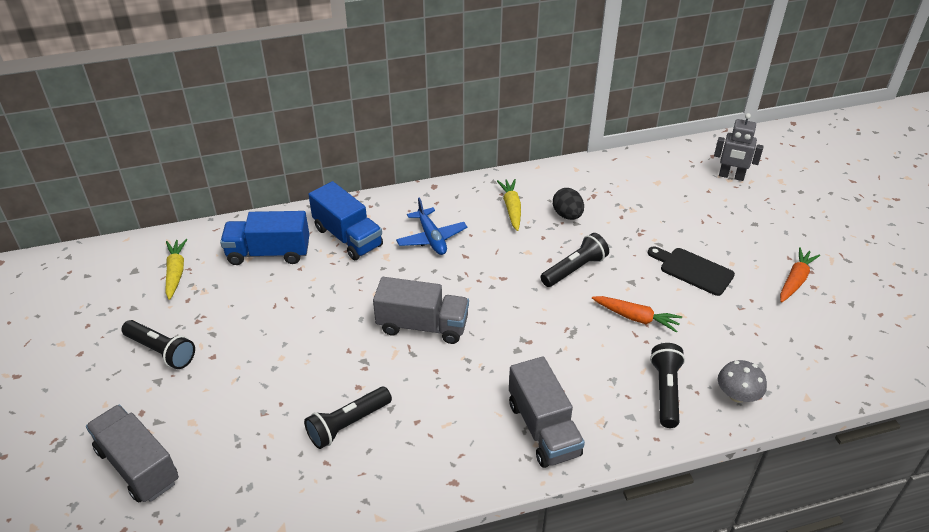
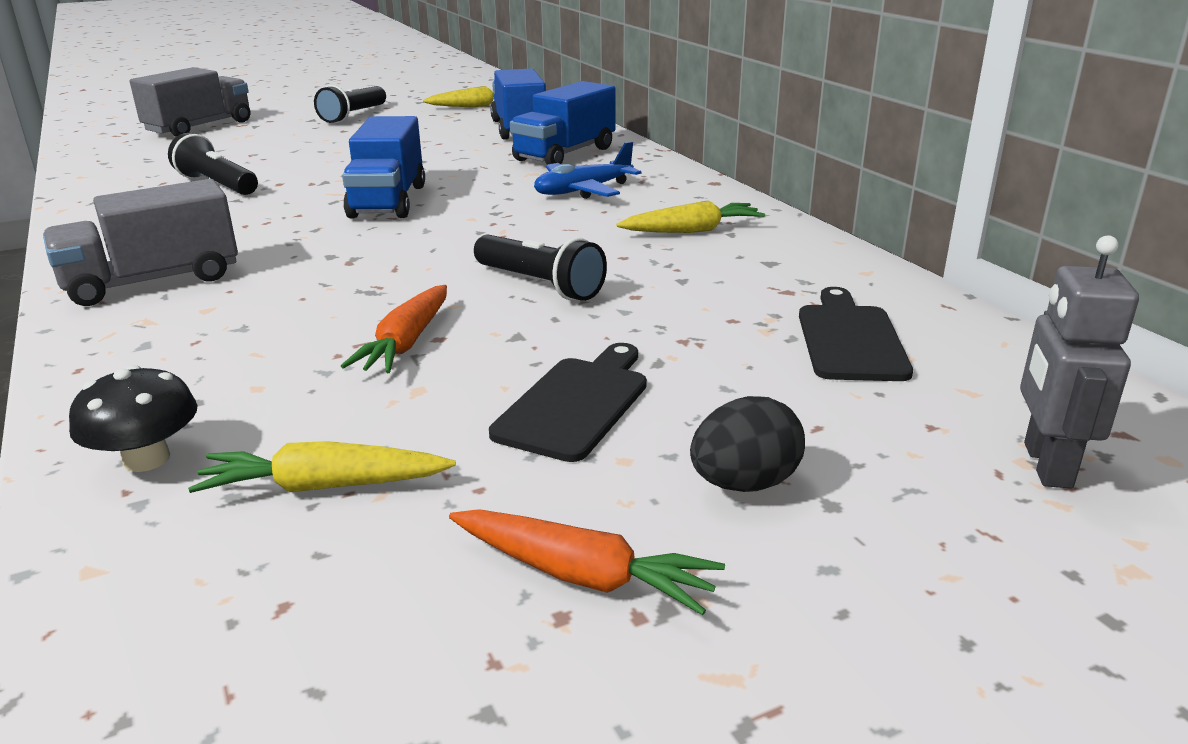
camera: 80 degrees right, 15 degrees down
grey truck [373,277,469,344] -> blue truck [342,116,425,219]
black egg [553,188,584,220] -> black egg moved to [690,396,805,492]
black flashlight [650,343,685,428] -> none
grey mushroom [718,360,767,403] -> black mushroom [69,365,198,472]
none -> yellow carrot [188,441,455,493]
none -> black cutting board [799,287,913,381]

